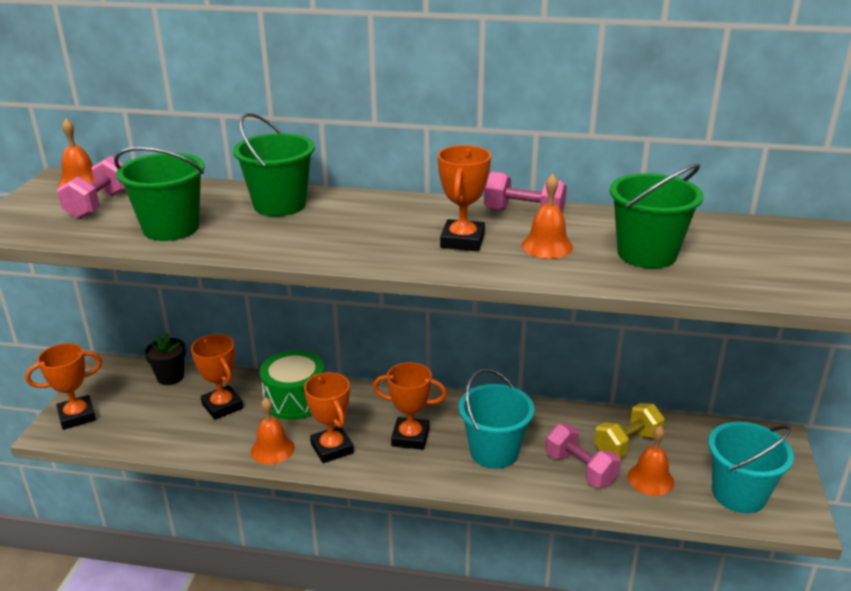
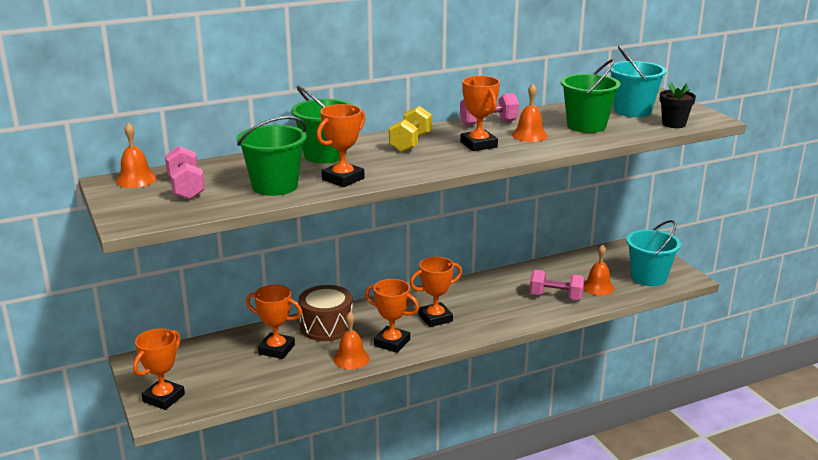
camera: 35 degrees left, 5 degrees down
black flower pot [144,333,186,385] -> black flower pot moved to [660,82,696,128]
green drum [260,350,324,420] -> brown drum [298,285,353,341]
turquoise bucket [459,369,535,469] -> turquoise bucket moved to [610,46,666,117]
yellow dumbbell [594,403,665,458] -> yellow dumbbell moved to [389,106,432,152]
none -> orange trophy [317,104,365,187]

